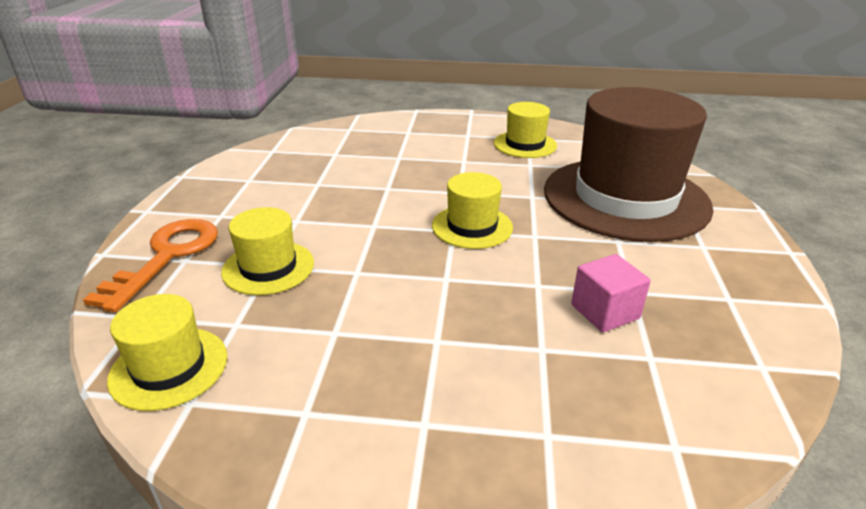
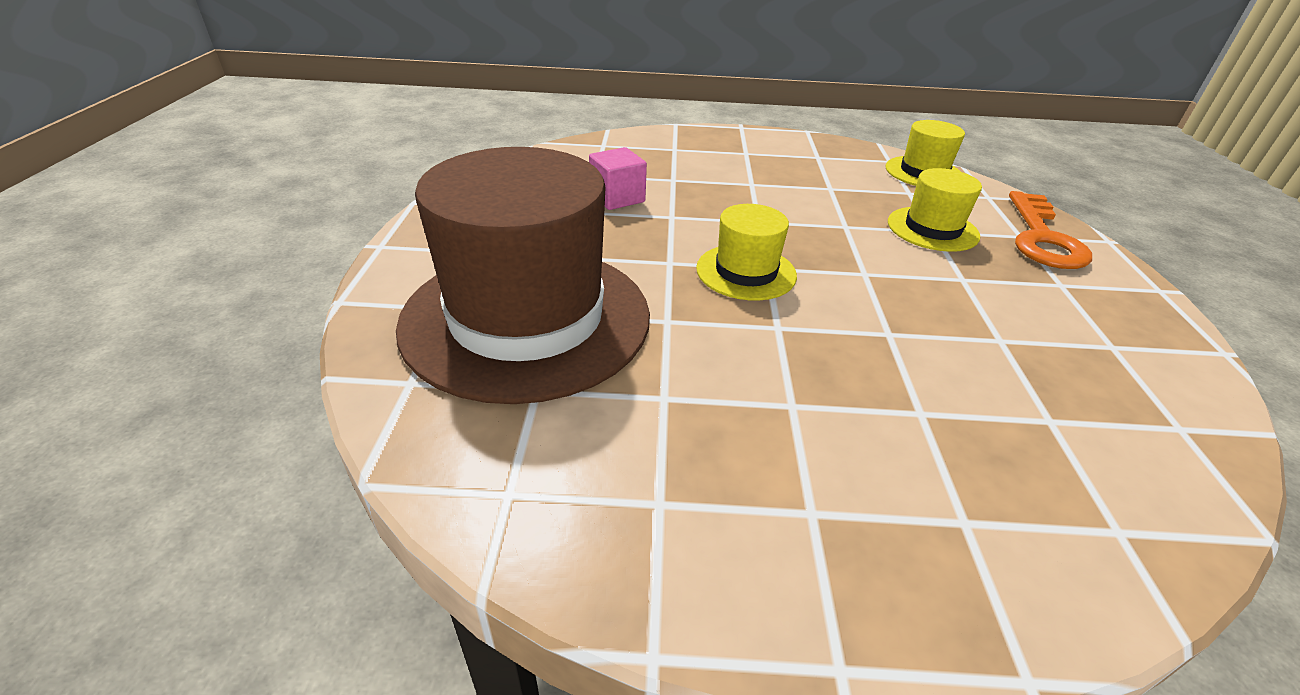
camera: 175 degrees right, 5 degrees up
yellow hat [494,102,557,158] -> none

